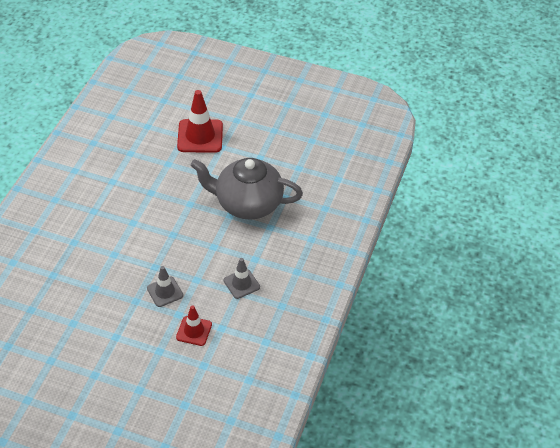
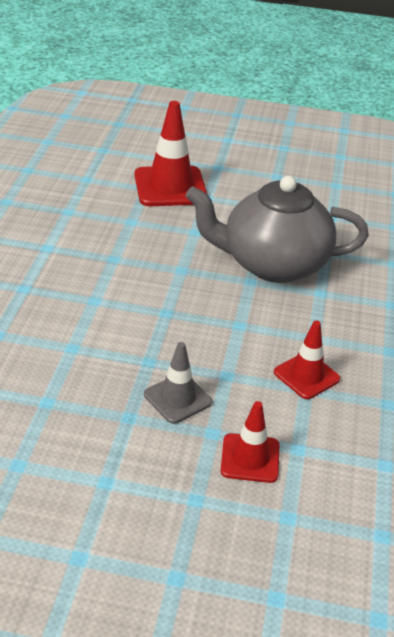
camera: 10 degrees left, 10 degrees down
grey traffic cone [223,258,260,299] -> red traffic cone [274,321,340,399]

